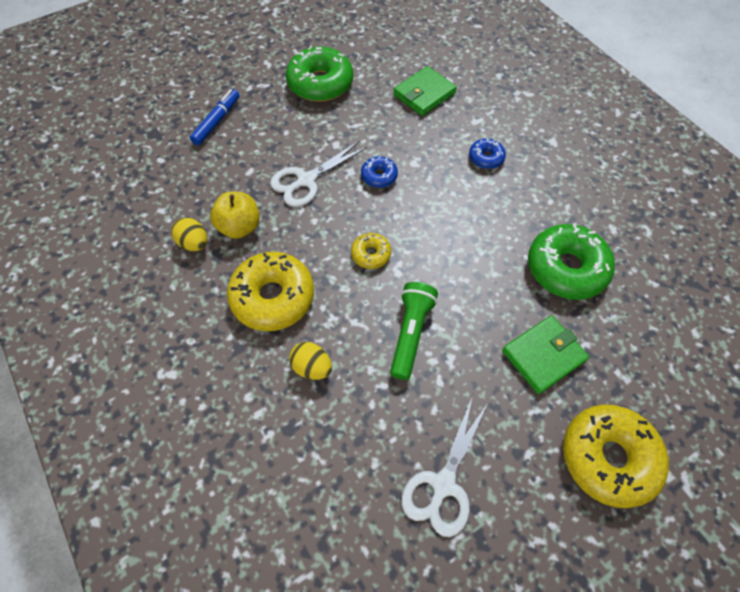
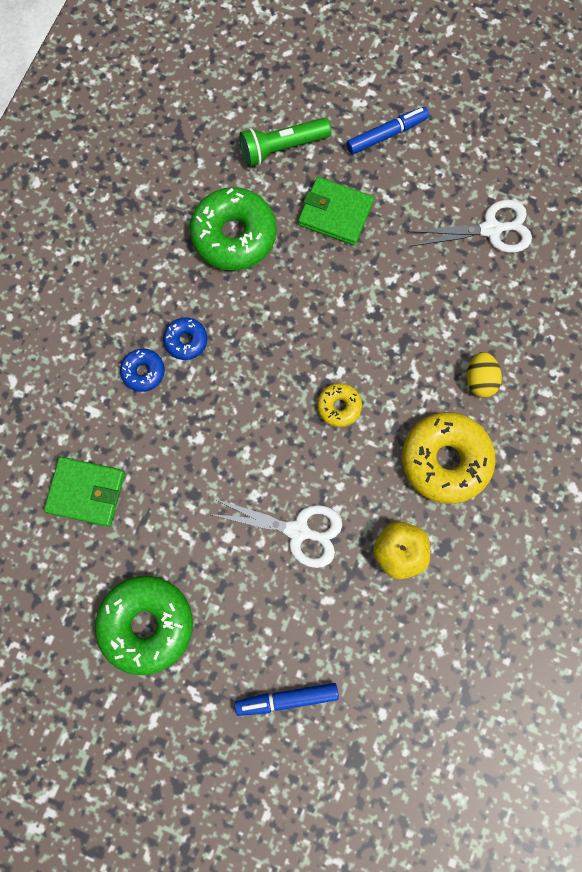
camera: 125 degrees left, 15 degrees up
yellow egg [171,218,207,251] -> none
blue donut [361,156,398,188] -> blue donut moved to [163,317,208,360]
green flashlight [390,282,438,380] -> green flashlight moved to [239,118,331,167]
yellow donut [563,404,669,508] -> blue marker [346,107,429,154]

